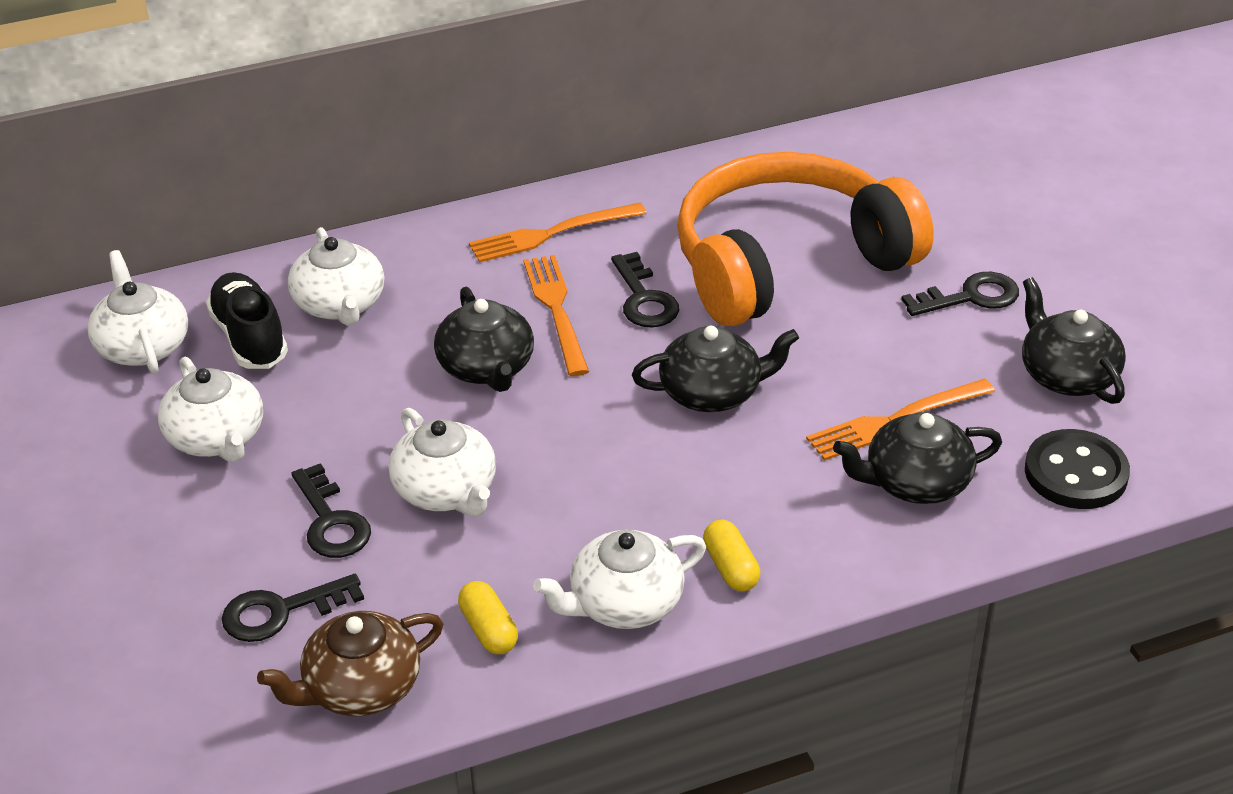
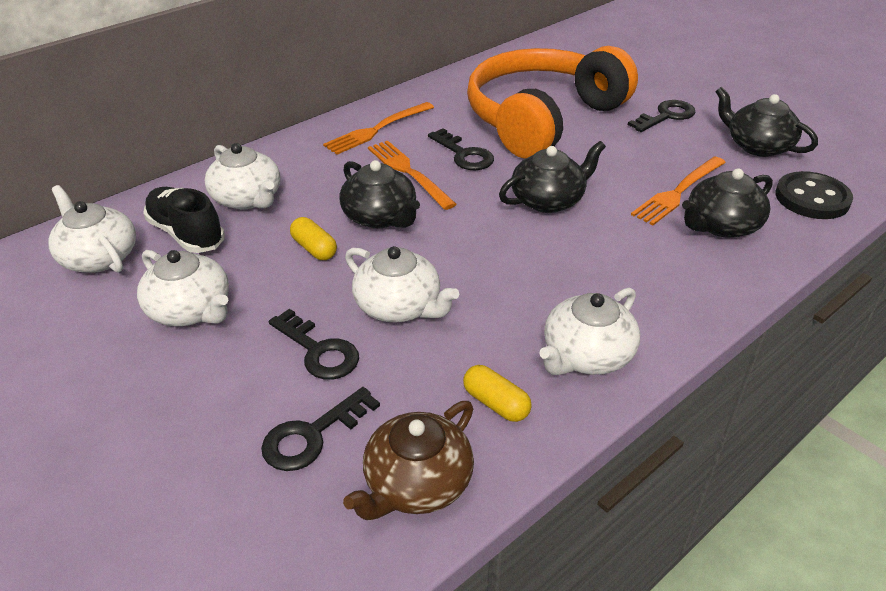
camera: 20 degrees left, 0 degrees up
yellow capsule [703,520,760,591] -> yellow capsule moved to [290,217,337,260]

